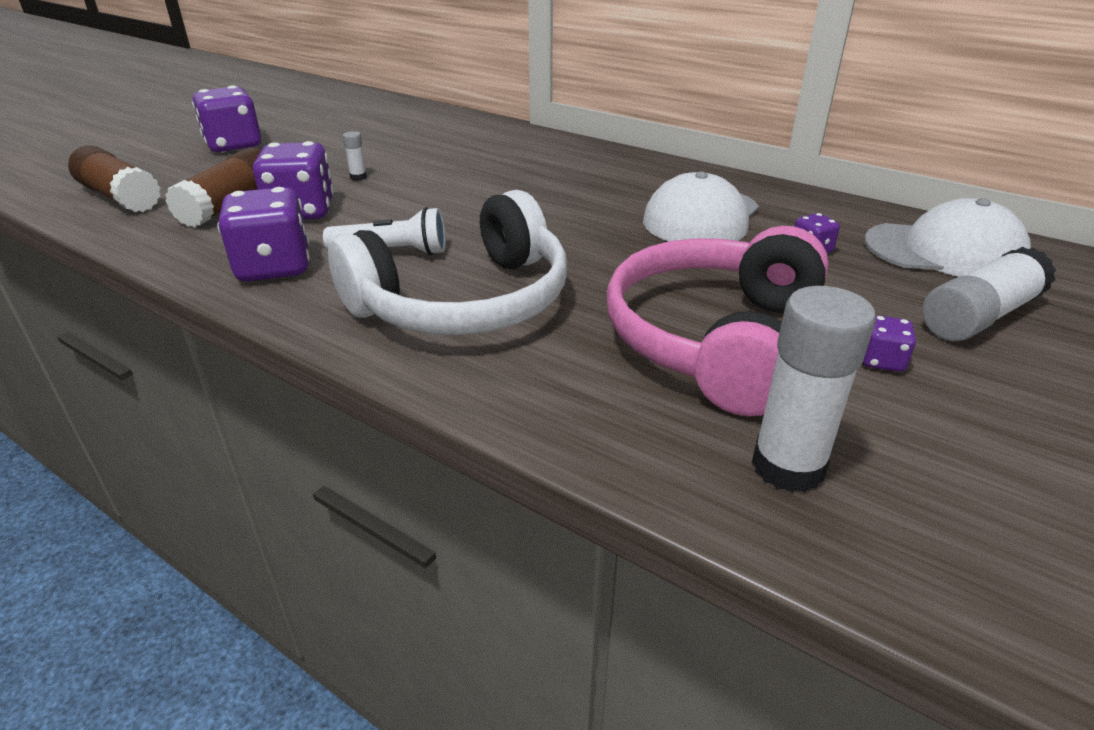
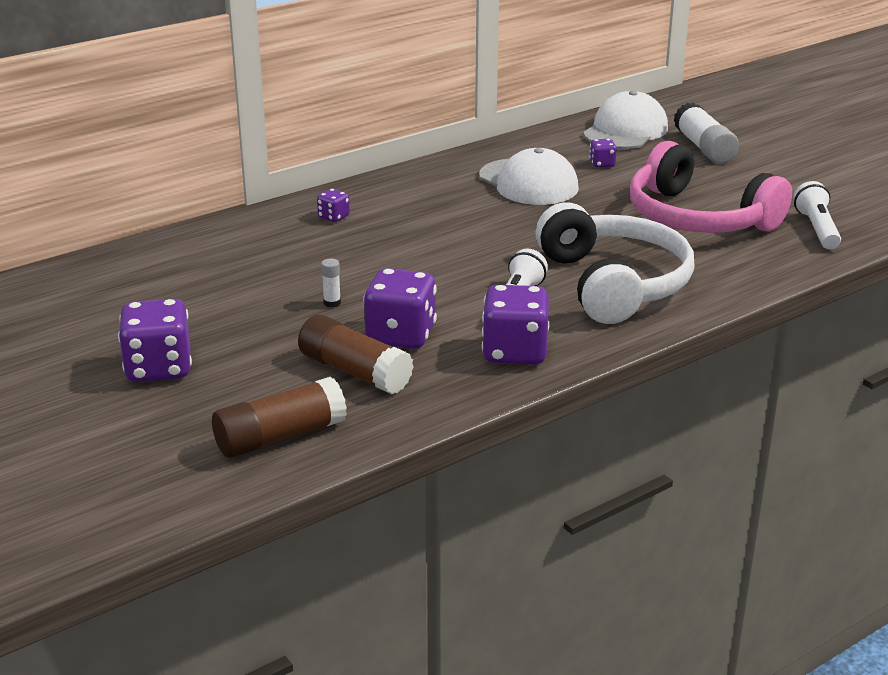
camera: 70 degrees left, 5 degrees down
white glue stick [752,286,876,493] -> white flashlight [793,181,841,250]
purple dice [863,315,916,372] -> purple dice moved to [317,189,350,222]

